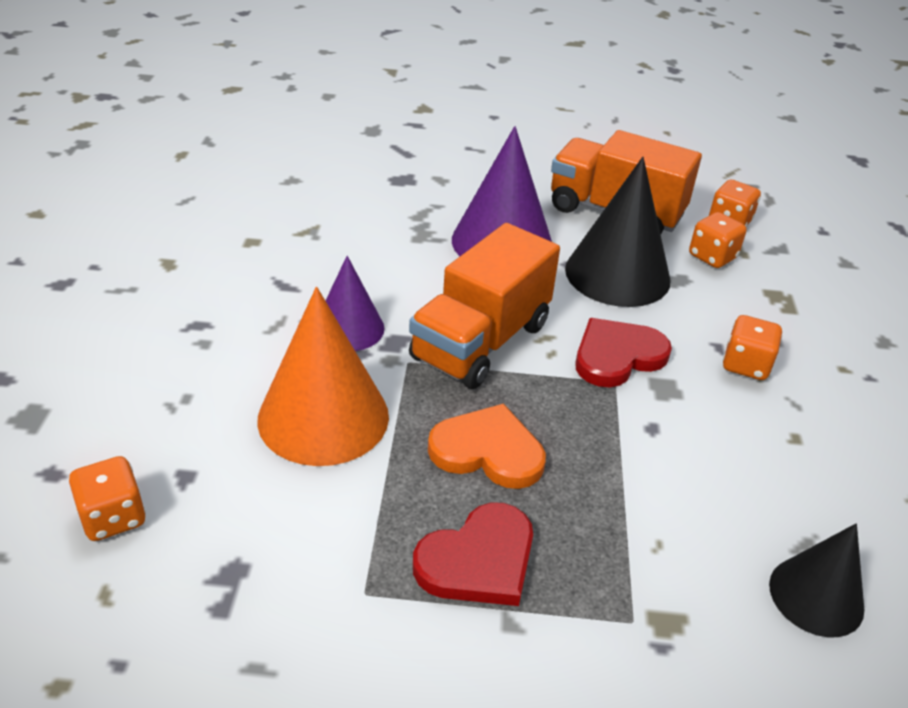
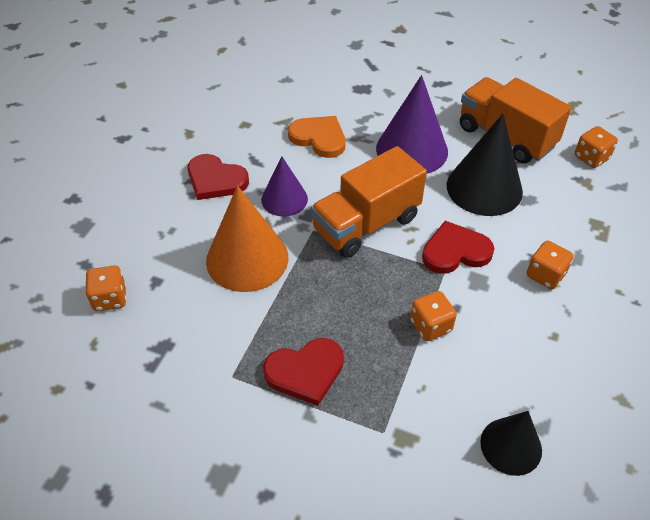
camera: 20 degrees right, 10 degrees up
orange heart [428,404,546,489] -> orange heart moved to [288,116,345,158]
orange dice [689,212,747,268] -> orange dice moved to [410,291,457,341]
none -> red heart [188,154,249,200]

